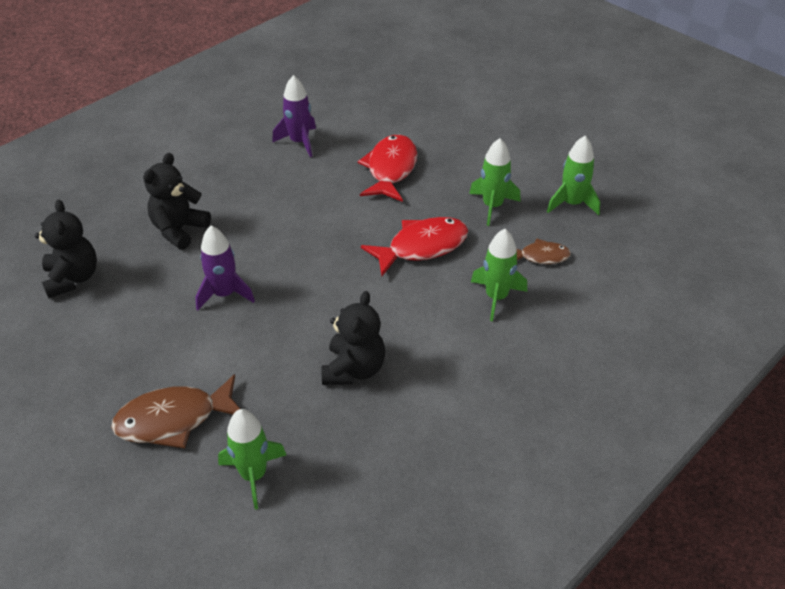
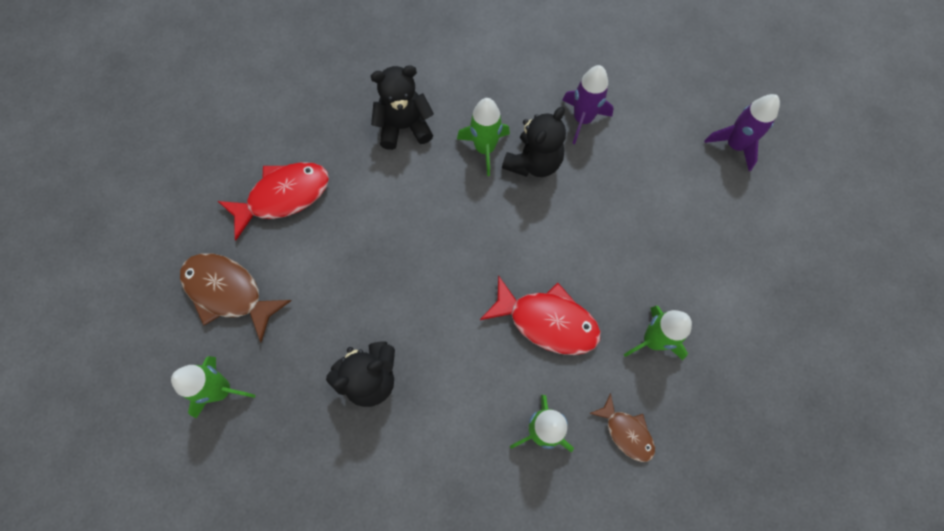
camera: 50 degrees right, 25 degrees up
black teddy bear [35,200,97,298] -> black teddy bear moved to [502,107,566,177]
purple rocket [195,226,255,311] -> purple rocket moved to [704,94,780,171]
red fish [358,135,417,202] -> red fish moved to [218,162,329,240]
green rocket [547,136,600,215] -> green rocket moved to [457,98,510,176]

